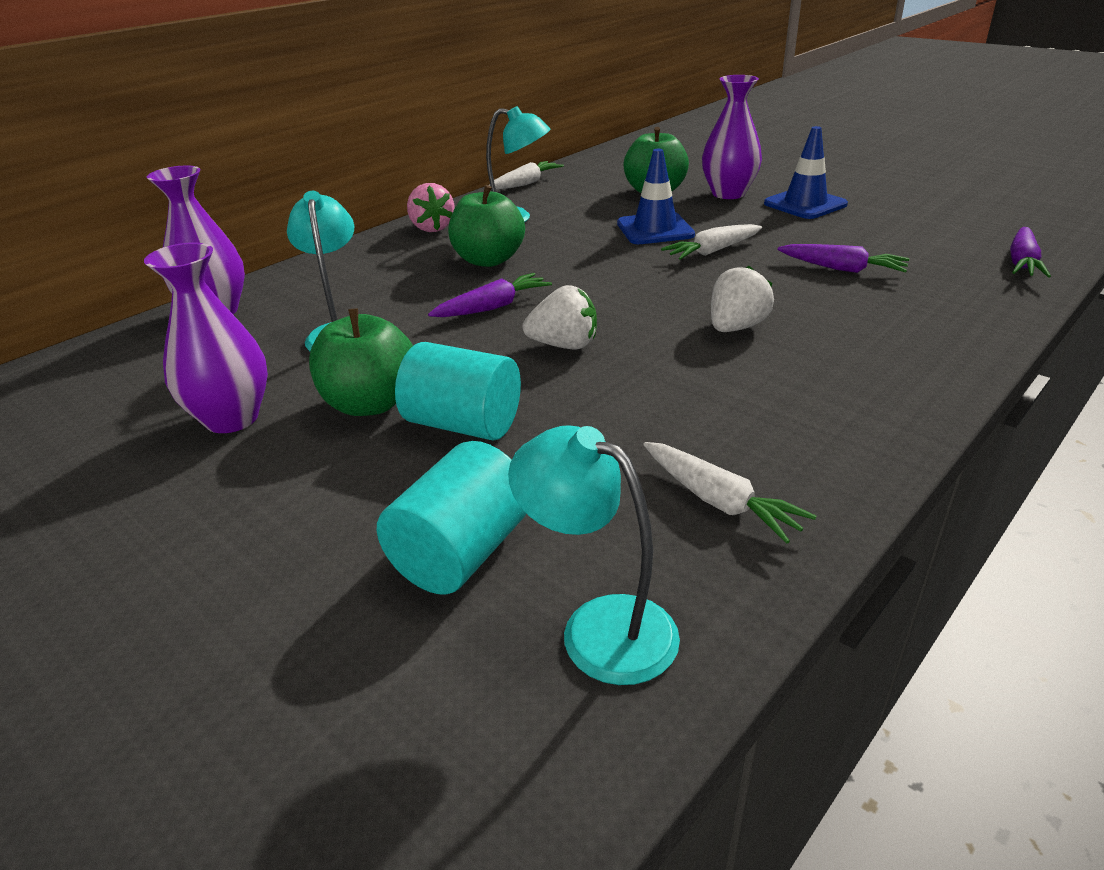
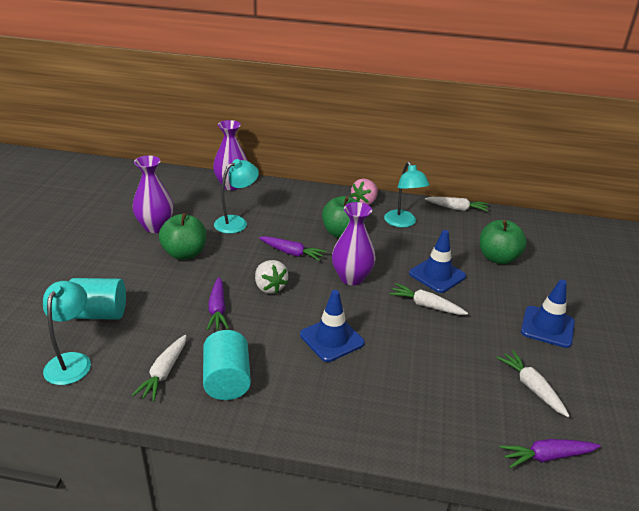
camera: 55 degrees right, 0 degrees up
turquoise cylinder [395,342,521,441] -> turquoise cylinder moved to [203,330,251,400]
purple vase [702,75,762,199] -> purple vase moved to [332,202,376,285]
white strawberry [711,266,774,332] -> blue traffic cone [300,290,365,362]
purple carrot [778,244,909,273] -> purple carrot moved to [207,277,229,330]
none -> white carrot [496,350,569,417]

